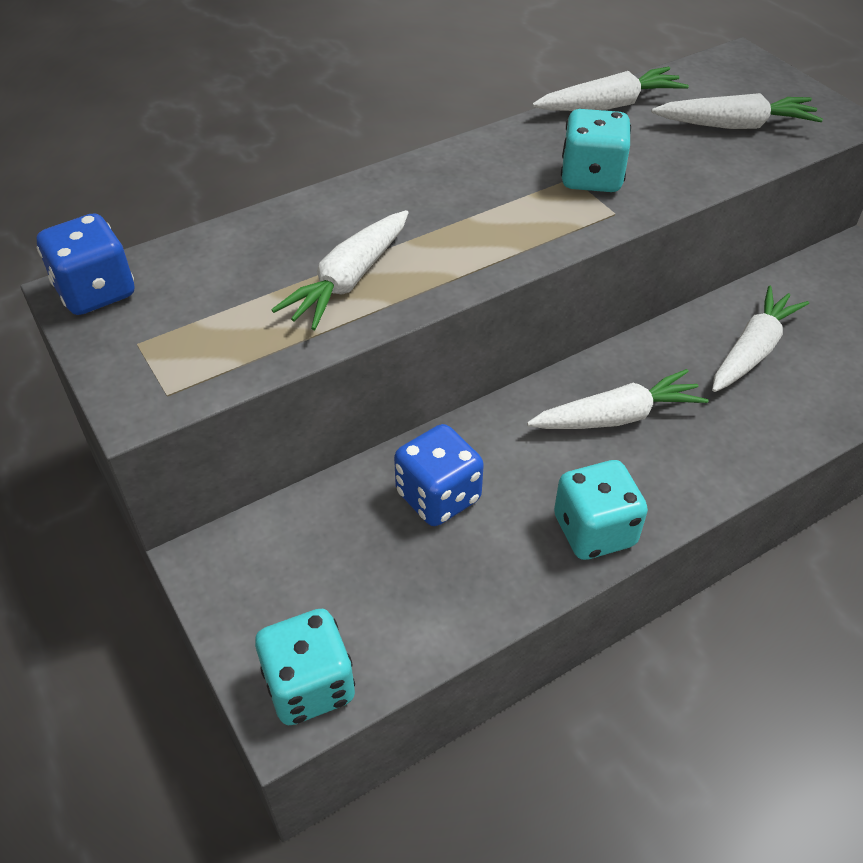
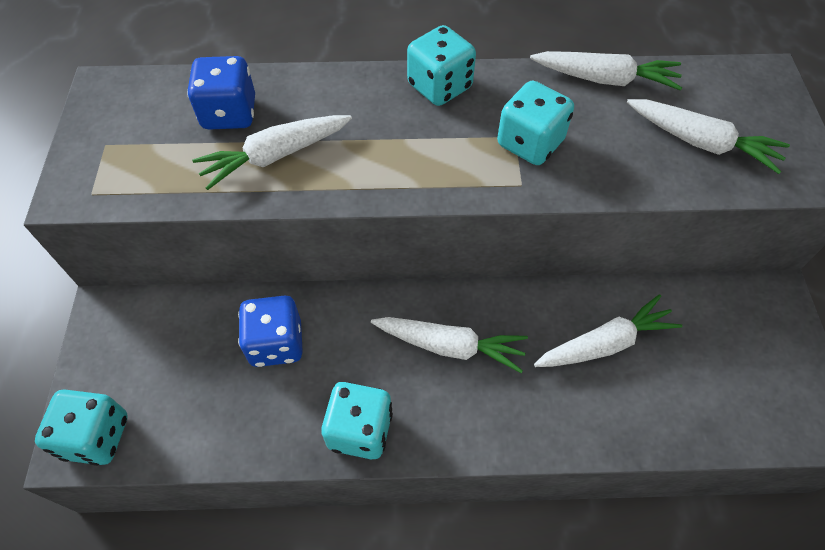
camera: 30 degrees right, 10 degrees up
blue dice [36,213,134,315] -> blue dice moved to [187,56,255,130]
none -> turquoise dice [407,25,476,106]

